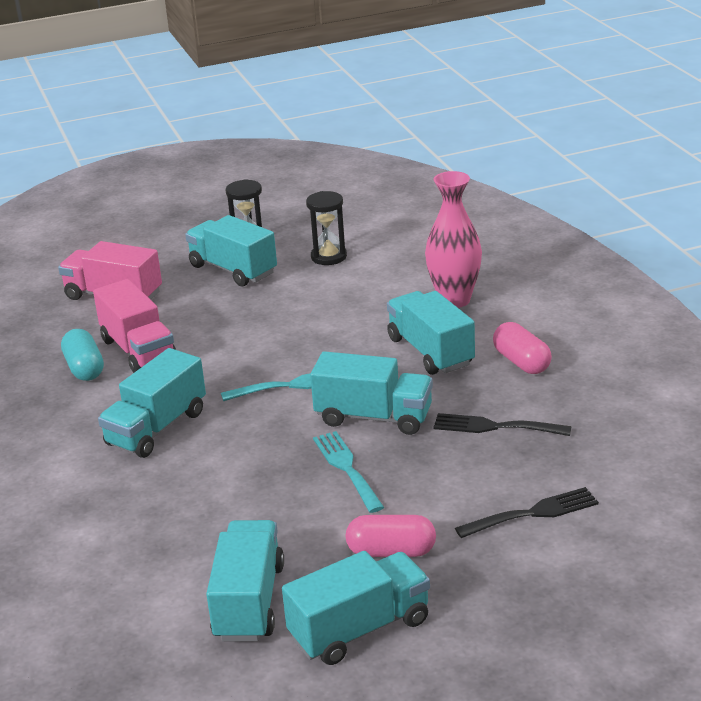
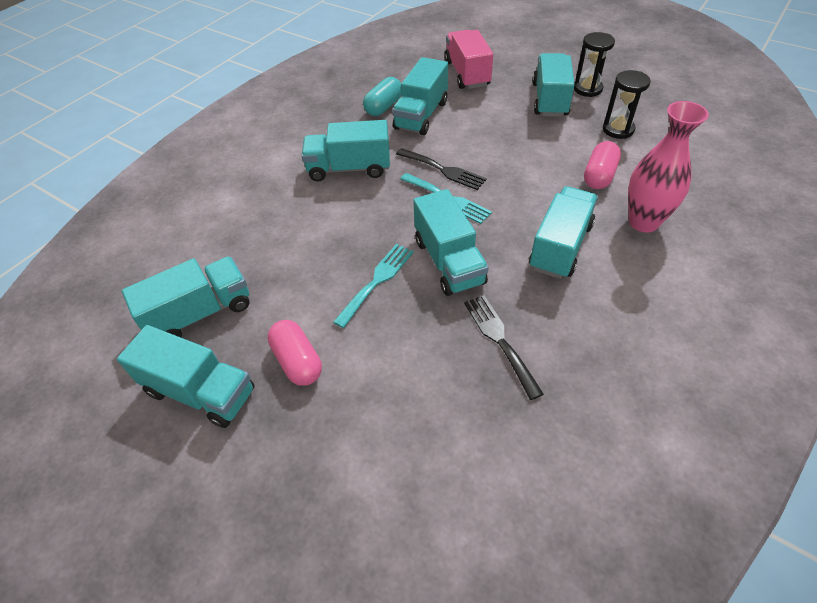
camera: 55 degrees right, 20 degrees up
pink truck [93,279,176,373] -> turquoise truck [392,57,448,135]
black fork [455,487,599,538] -> black fork moved to [396,148,487,190]
pink capsule [493,322,552,374] -> pink capsule moved to [584,141,621,189]

